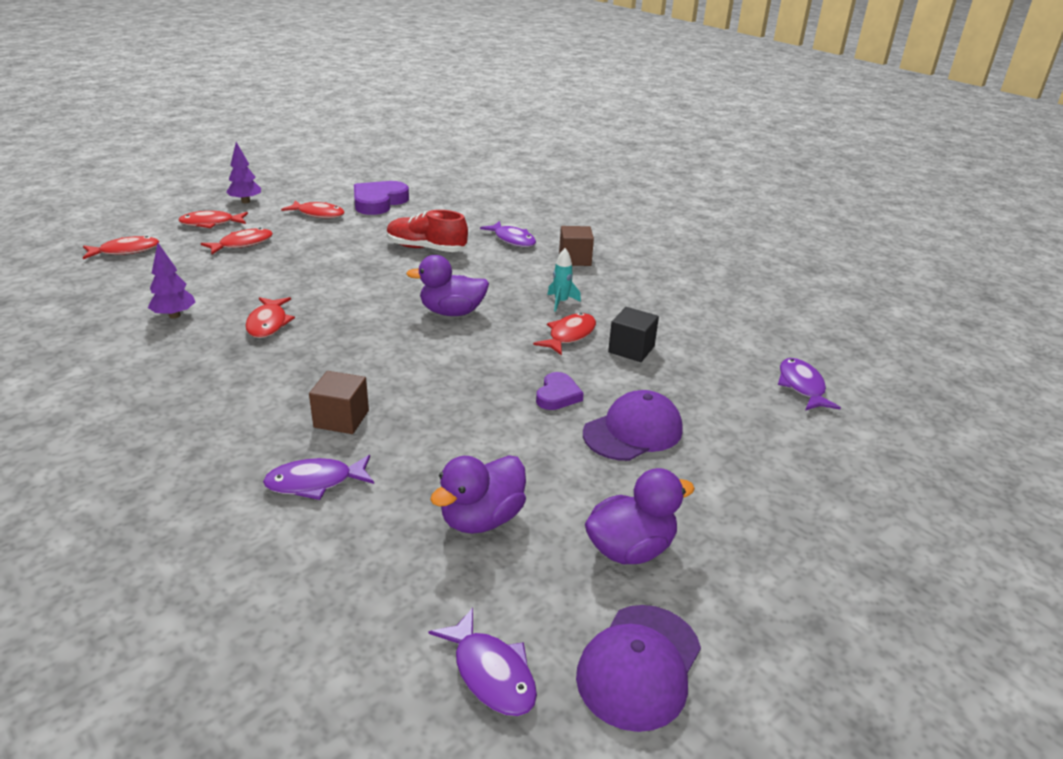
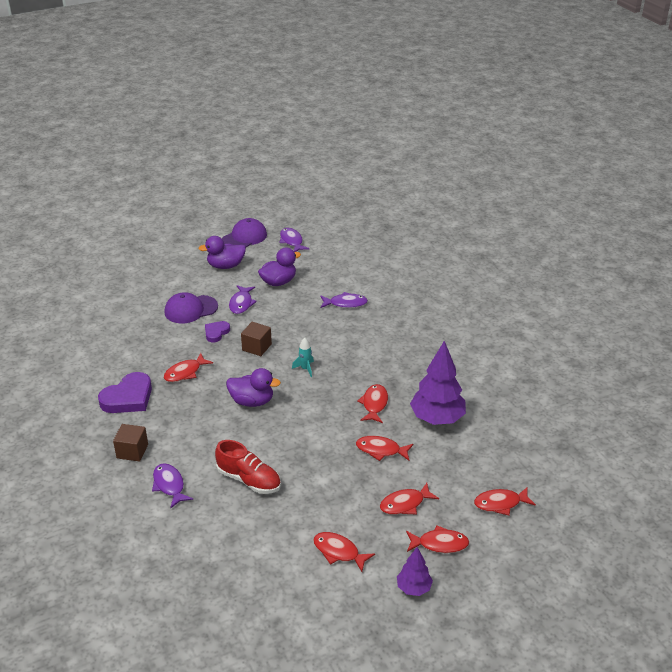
camera: 165 degrees left, 5 degrees up
purple tree [148,243,195,319] -> purple tree [410,341,466,425], size x1.86
brown cube [309,371,369,434] -> brown cube moved to [241,322,272,356]
purple heart [354,181,409,215] -> purple heart moved to [98,372,152,413]
turquoise rocket [547,248,581,312] -> turquoise rocket moved to [292,337,314,377]
black cube [608,307,659,362] -> none
purple fish [778,358,841,411] -> purple fish moved to [229,285,257,314]
none -> red fish [356,436,413,461]

